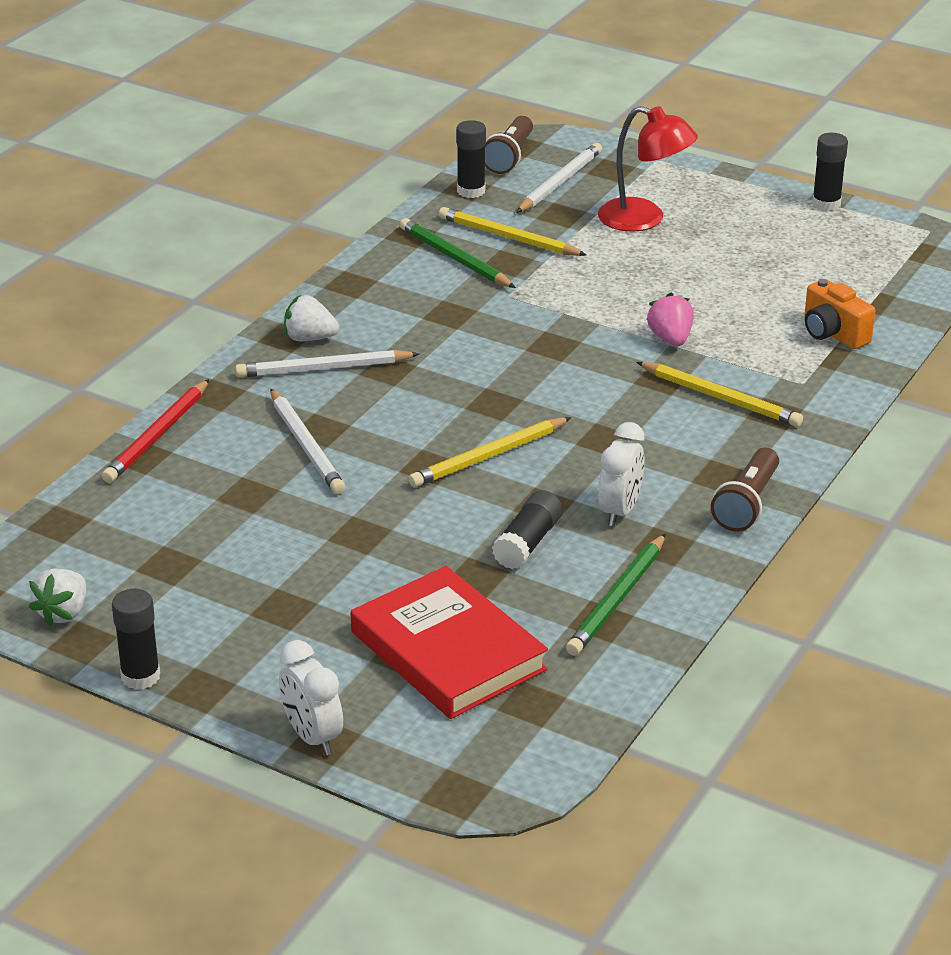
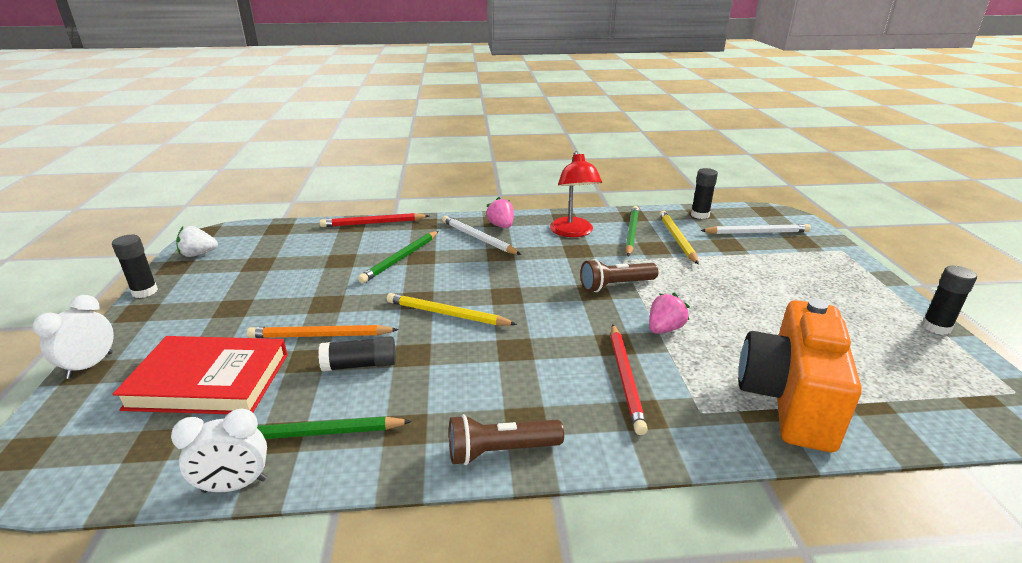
camera: 55 degrees right, 5 degrees down
white pencil [270,389,346,494] -> green pencil [358,231,439,283]
white strawberry [284,295,339,341] -> pink strawberry [485,197,514,228]
red book [351,566,548,719] -> red book turned 75 degrees clockwise [113,336,288,414]
brown flashlight [485,116,533,174] -> brown flashlight moved to [580,259,658,292]
red lamp [598,106,698,232] -> red lamp moved to [550,151,602,237]
white clock [598,422,645,526] -> white clock moved to [171,409,267,493]
yellow pencil [637,362,803,427] -> red pencil [611,324,648,435]
orange camera [804,279,875,349] -> orange camera [739,299,862,452], size x1.95
none -> orange pencil [247,325,399,338]

